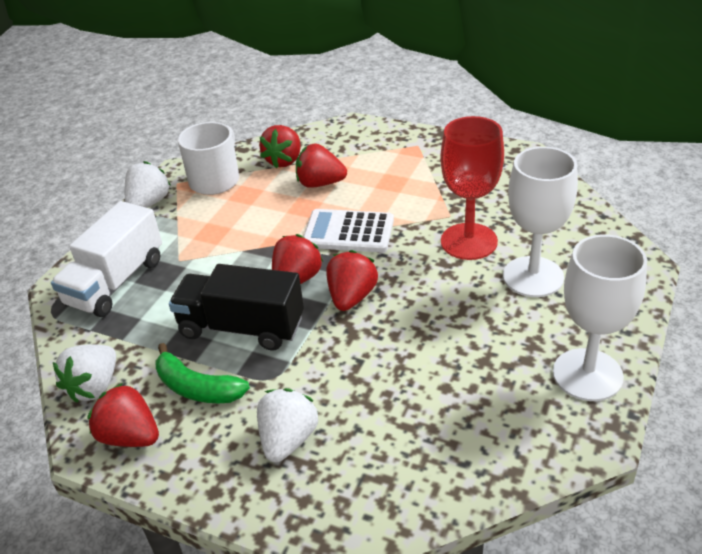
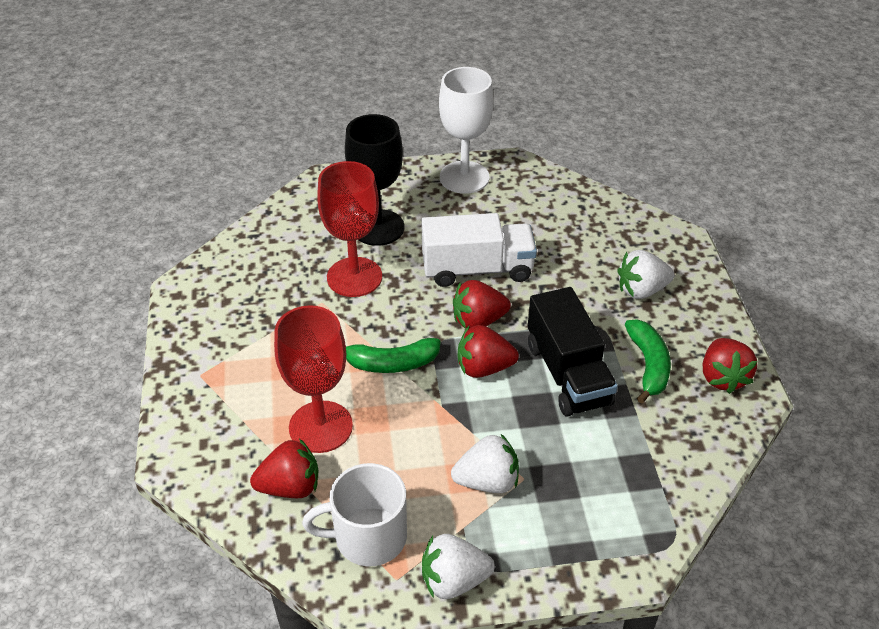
camera: 125 degrees left, 5 degrees up
white truck [51,201,162,317] -> white truck moved to [422,213,537,287]
white strawberry [53,344,116,403] -> white strawberry moved to [451,434,519,493]
red strawberry [296,143,347,188] -> red goblet [274,305,353,453]
white calculator [303,209,394,252] -> green banana [346,338,441,373]
white goblet [503,147,578,297] -> black goblet [345,114,404,246]

